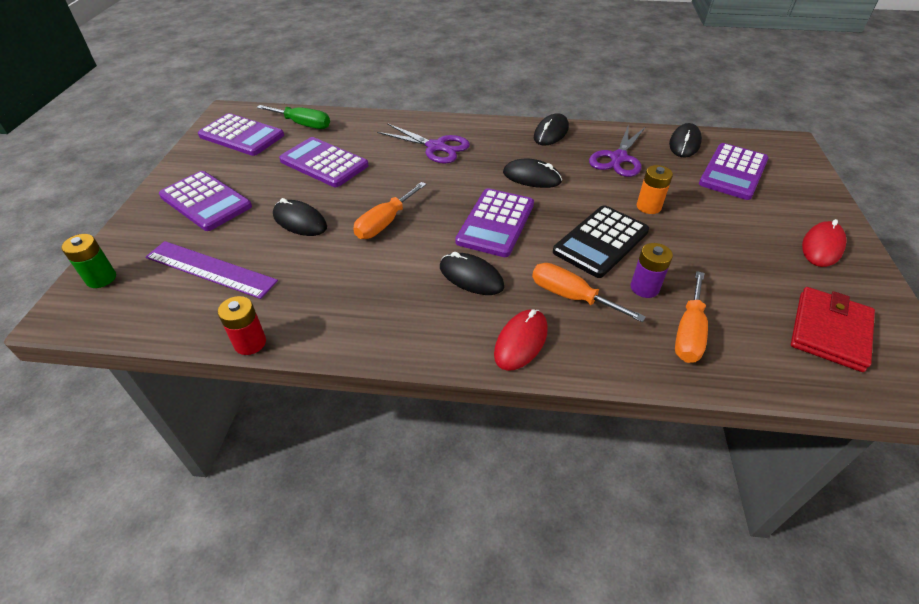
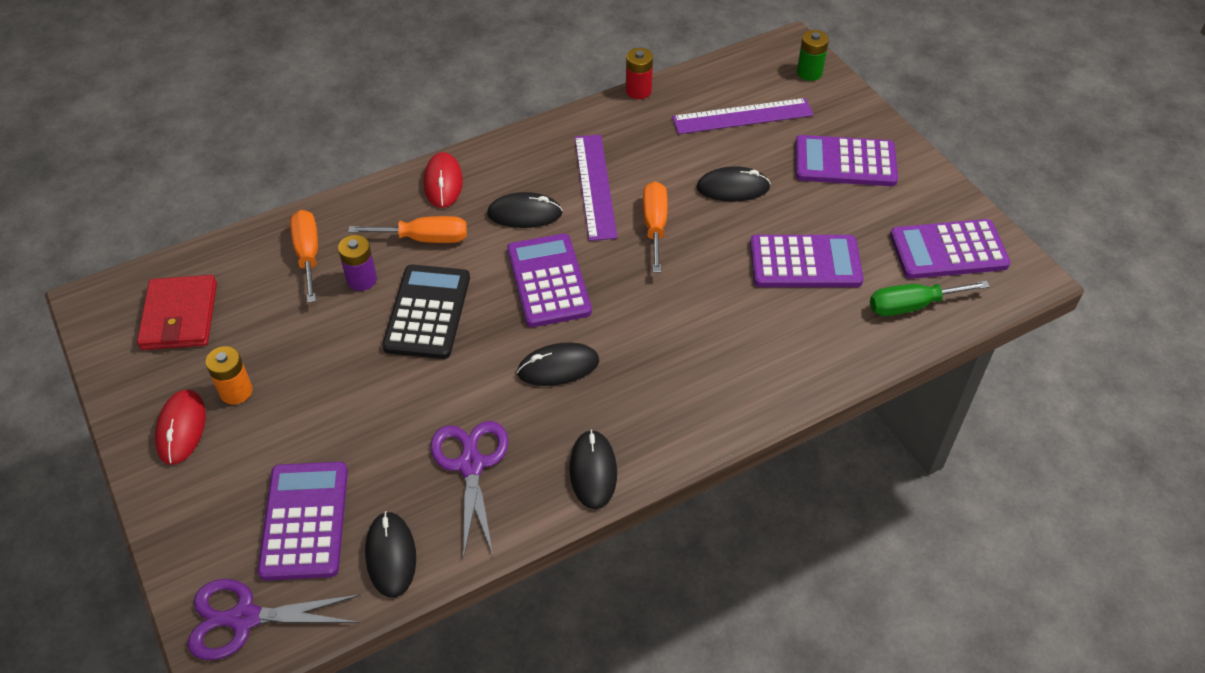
camera: 145 degrees right, 5 degrees up
purple scissors [377,123,470,164] -> purple scissors moved to [187,579,361,660]
orange battery [637,165,673,214] -> orange battery moved to [205,346,253,404]
none -> purple ruler [575,135,618,241]

